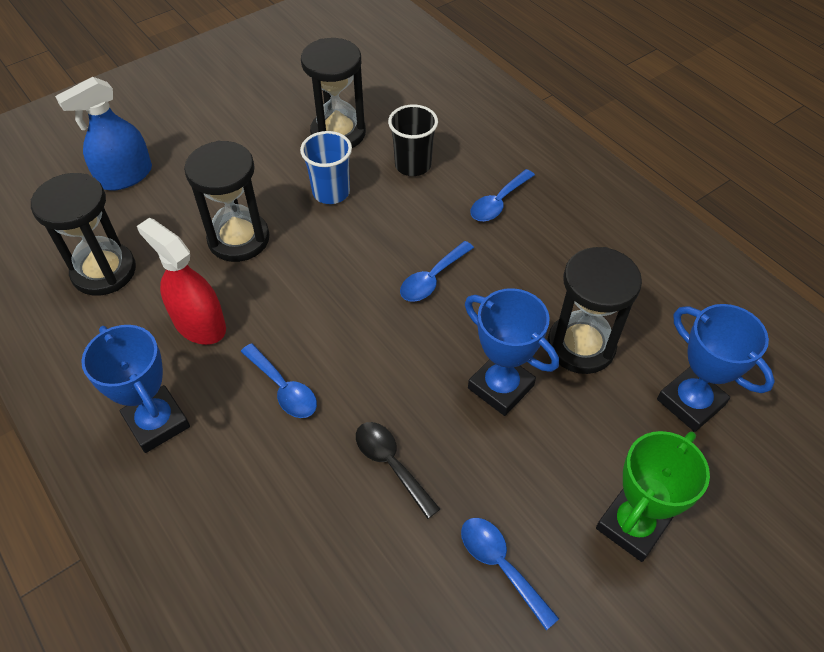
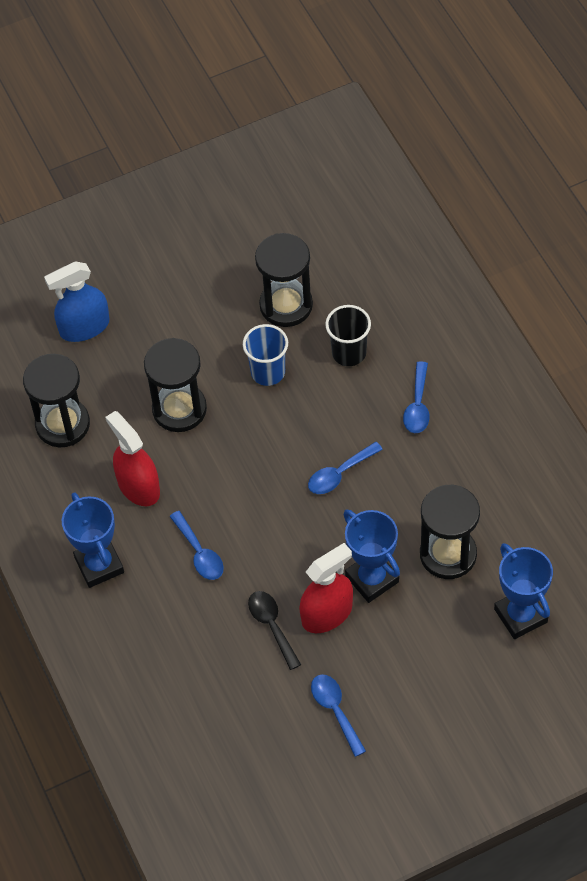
camera: 15 degrees right, 5 degrees up
blue spoon [470,169,535,221] -> blue spoon turned 45 degrees counterclockwise [403,361,430,433]
green trophy [596,431,710,562] -> none
none -> red spray bottle [299,543,353,633]

